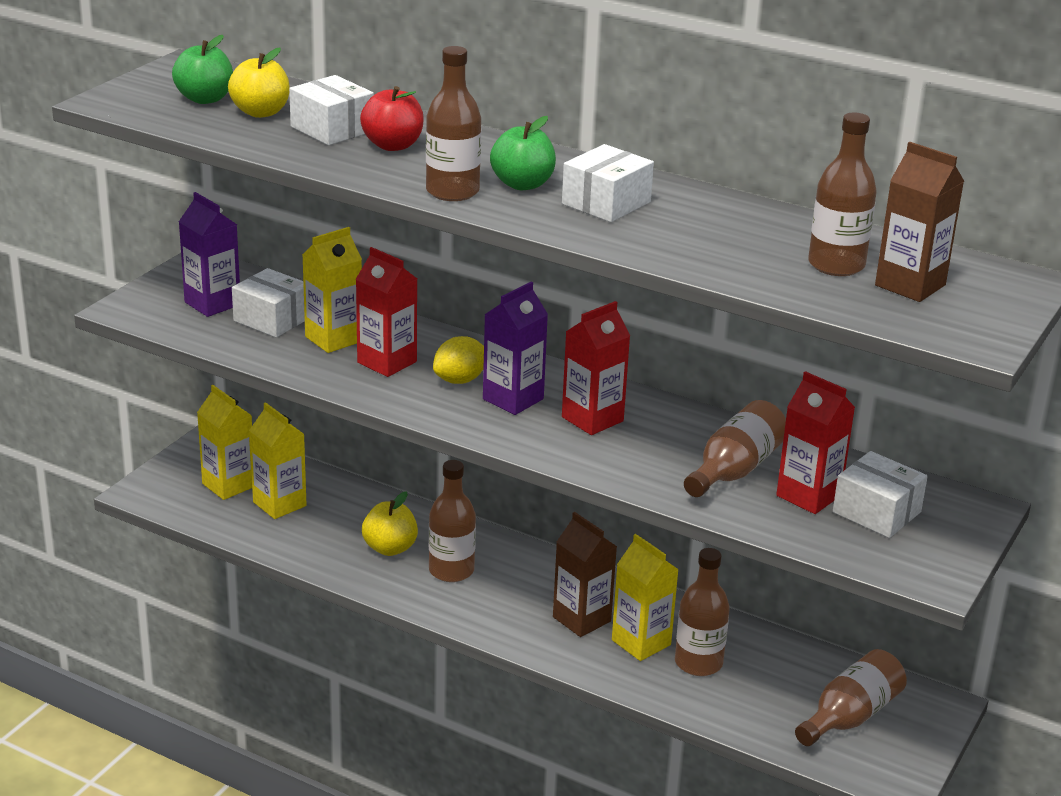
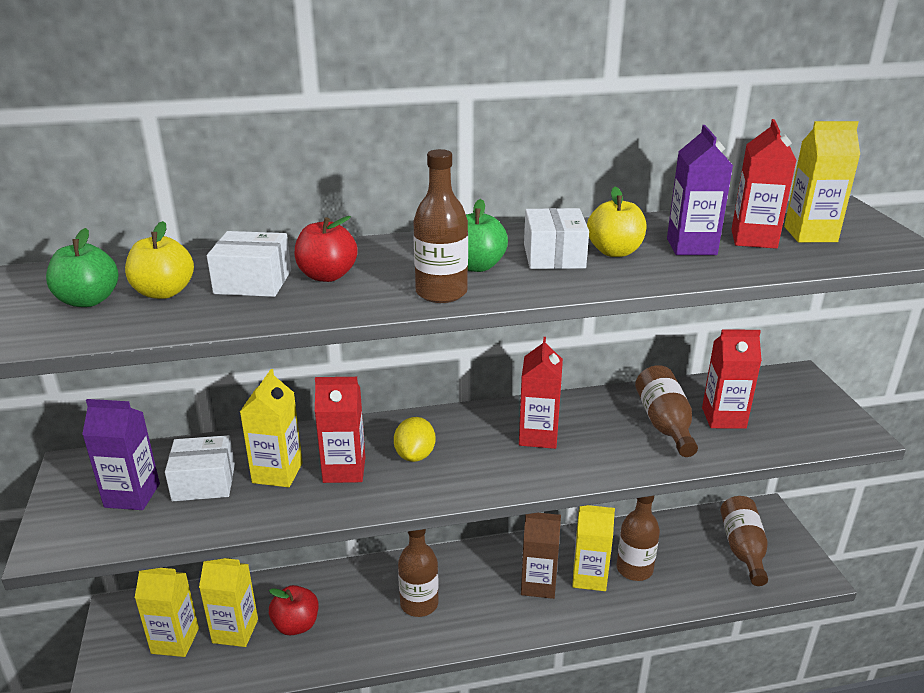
camera: 40 degrees left, 0 degrees up
yellow apple [362,491,418,556] -> yellow apple moved to [587,187,647,257]
purple carton [483,281,548,415] -> purple carton moved to [667,125,733,255]
brown bottle [808,113,877,276] -> red carton [731,119,796,249]
white box [833,451,928,538] -> none
brown carton [875,142,964,302] -> yellow carton [784,121,860,242]
none -> red apple [269,585,318,635]

